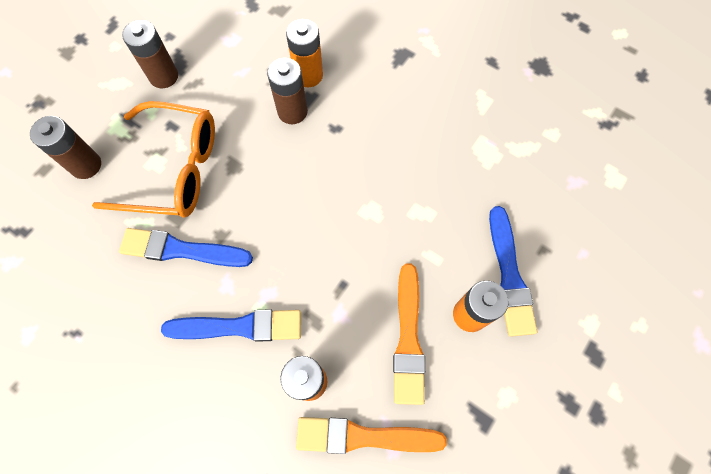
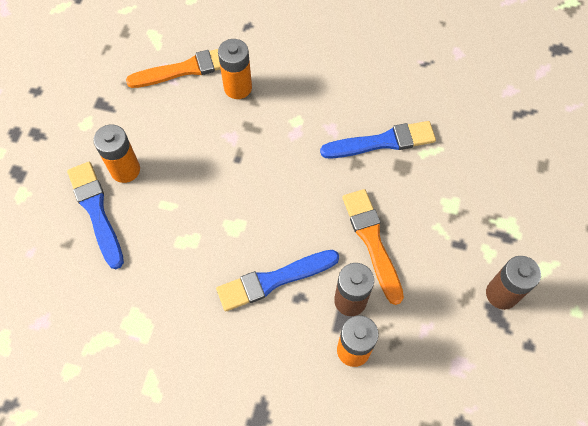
camera: 160 degrees right, 5 degrees down
brown battery [30,116,101,179] -> none
orange glasses [92,101,215,218] -> none
blue brush [161,309,301,342] -> blue brush moved to [216,250,339,311]
orange brush [393,263,425,405] -> orange brush moved to [342,189,404,305]

